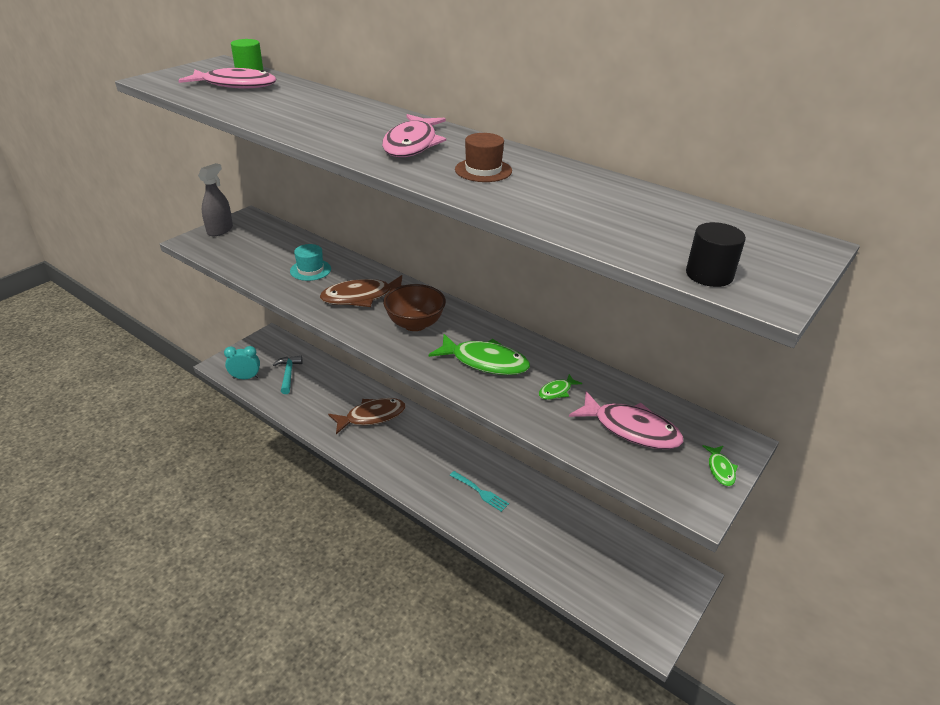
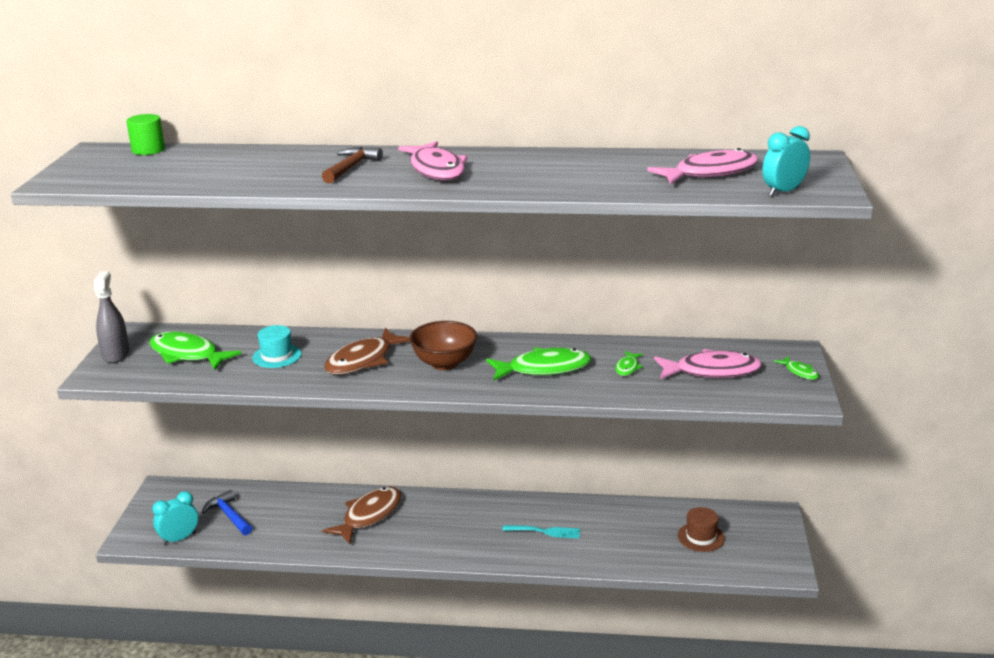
camera: 30 degrees left, 10 degrees down
pink fish [178,68,276,88] -> pink fish moved to [647,148,759,184]
turquoise hammer [273,356,303,394] -> blue hammer [202,490,252,535]
brown hat [455,133,512,182] -> brown hat moved to [678,507,725,552]
black cylinder [686,222,746,287] -> turquoise clock [762,126,810,196]
none -> green fish [150,331,242,370]
none -> brown hammer [322,147,383,184]

